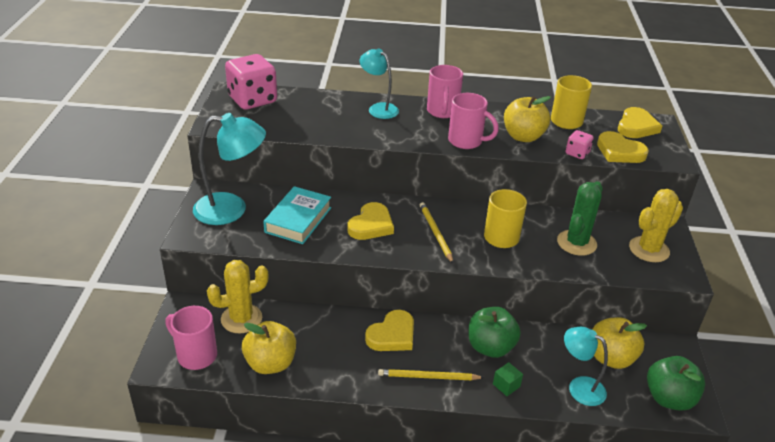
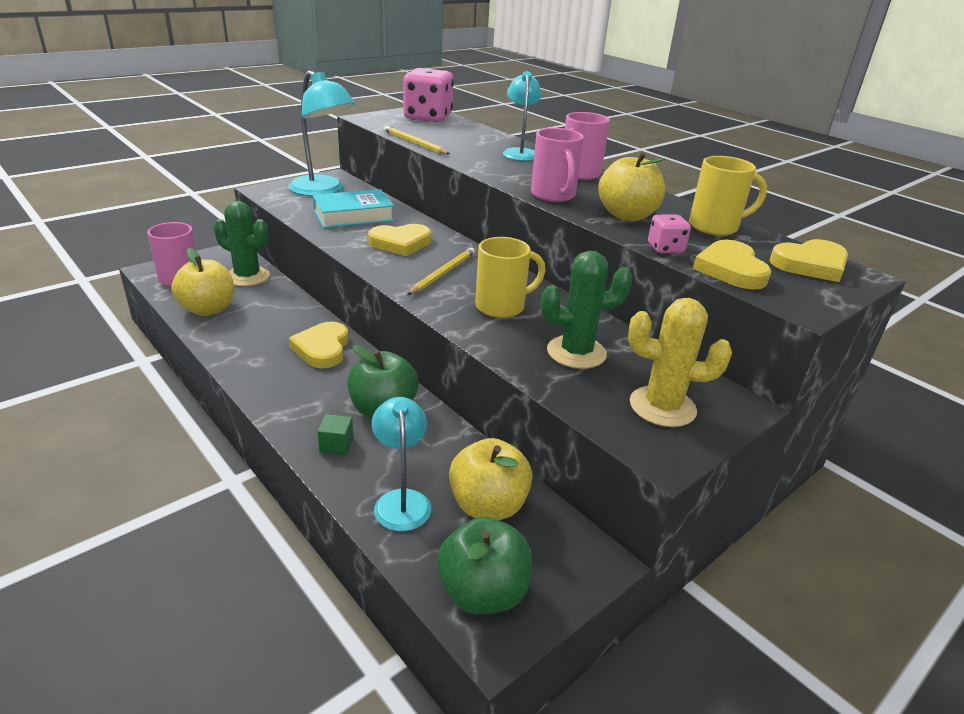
camera: 45 degrees right, 5 degrees down
yellow cactus [207,260,269,333] -> green cactus [214,201,270,286]
yellow heart [365,310,414,351] -> yellow heart turned 90 degrees clockwise [289,322,348,368]
yellow pencil [378,369,485,380] -> yellow pencil moved to [384,126,450,154]

